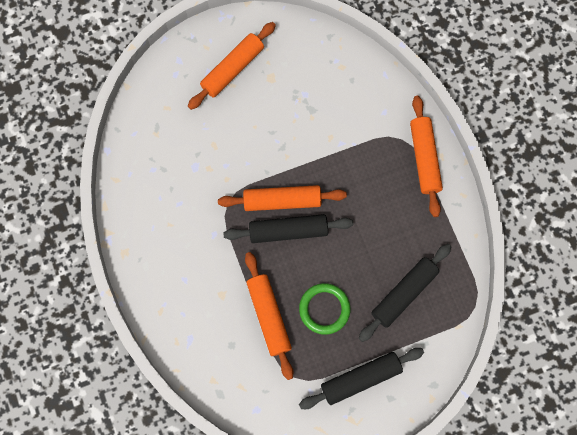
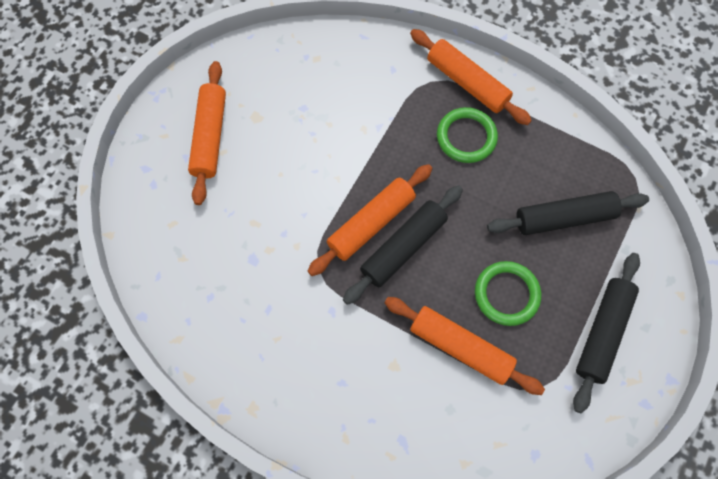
camera: 40 degrees left, 5 degrees down
black rolling pin [359,244,451,342] -> black rolling pin turned 75 degrees clockwise [487,191,649,235]
none -> green ring [437,107,498,163]

